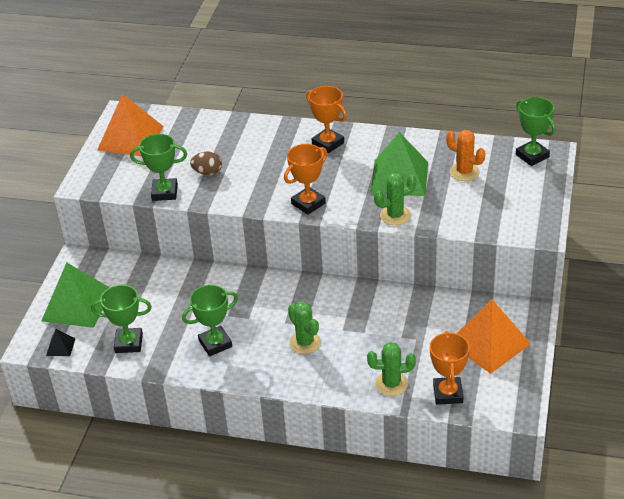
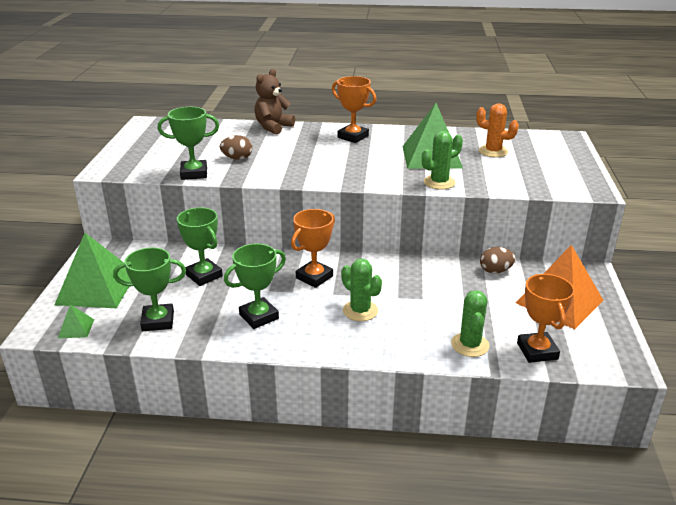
camera: 10 degrees left, 10 degrees down
black pyramid [46,329,75,356] -> green pyramid [58,304,94,338]
orange pyramid [97,94,164,156] -> none
orange trophy [284,144,327,215] -> orange trophy moved to [291,209,335,288]
green cactus [367,342,416,396] -> green cactus turned 75 degrees counterclockwise [451,290,489,357]
green trophy [516,97,556,166] -> green trophy moved to [177,207,223,286]
none -> brown teddy bear [254,69,295,135]
none -> brown egg [480,247,516,274]

